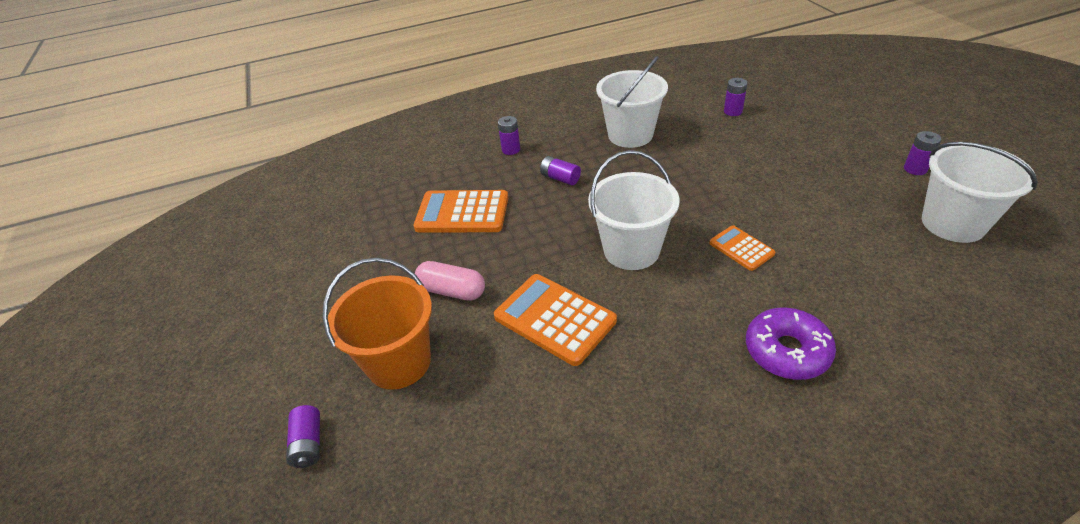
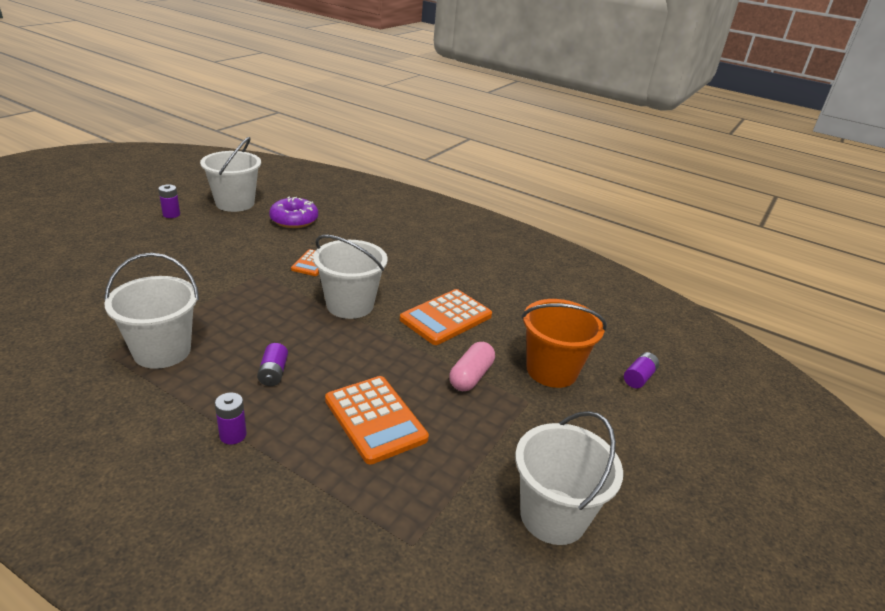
camera: 135 degrees left, 10 degrees down
pink capsule [415,261,485,301] -> pink capsule turned 45 degrees clockwise [449,342,495,391]
orange calculator [494,274,617,366] -> orange calculator turned 45 degrees clockwise [400,289,492,345]
purple battery [724,78,747,116] -> none
purple donut [746,307,836,380] -> purple donut moved to [269,196,318,228]
none -> white bucket [515,411,623,545]

